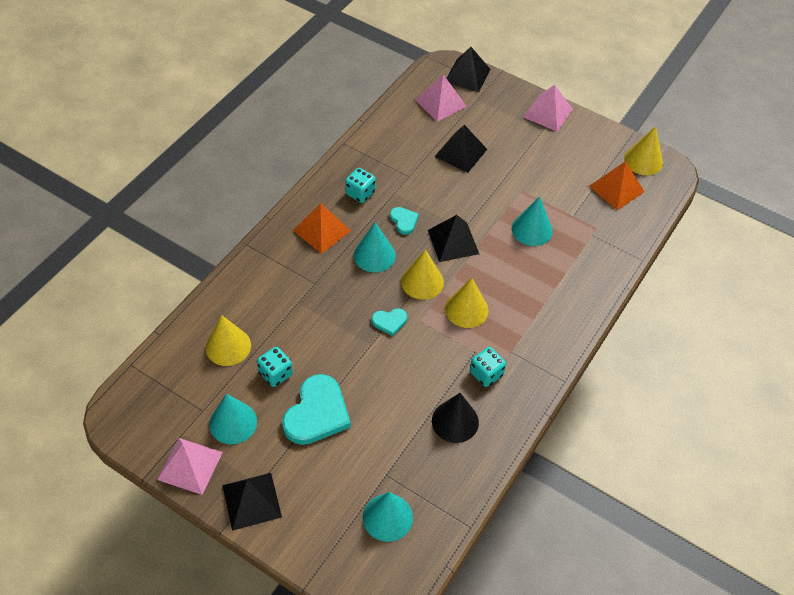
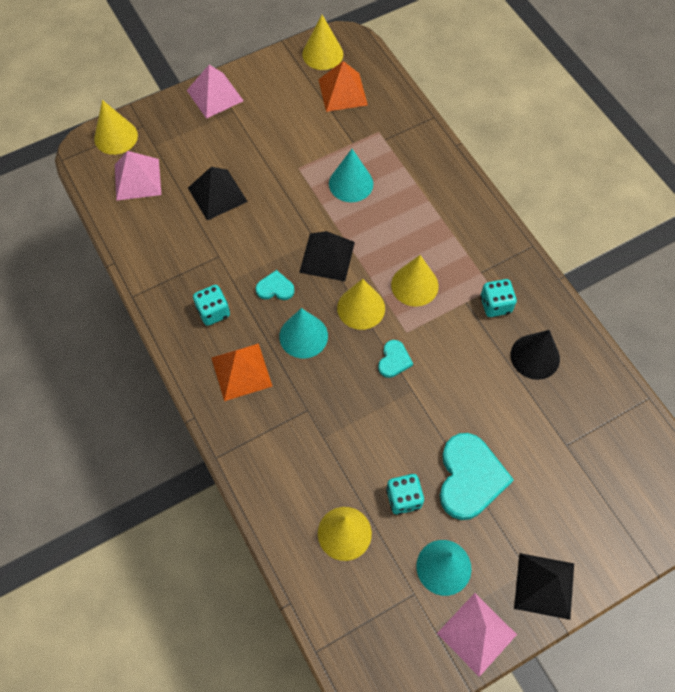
camera: 60 degrees left, 10 degrees up
turquoise heart [282,374,351,445] -> turquoise heart turned 45 degrees clockwise [440,433,514,520]
turquoise cone [363,492,413,542] -> none
black pyramid [446,47,491,92] -> yellow cone [94,100,138,155]

